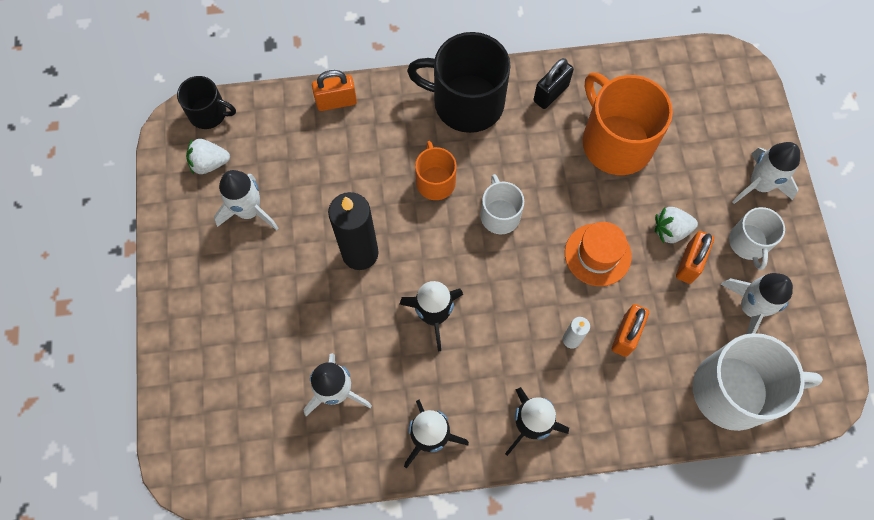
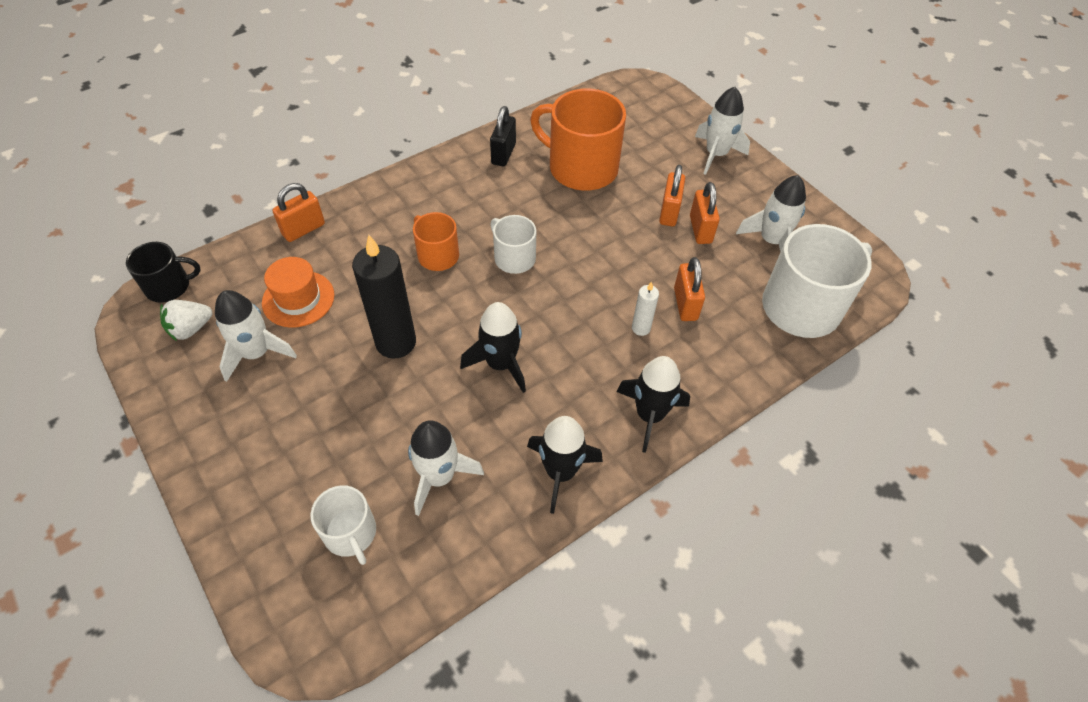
camera: 30 degrees left, 15 degrees down
black mug [407,32,511,133] -> none
orange hat [565,222,632,286] -> orange hat moved to [262,257,335,328]
white strawberry [655,207,698,243] -> orange padlock [659,165,685,226]
white mug [729,207,785,270] -> white mug moved to [311,485,376,565]

